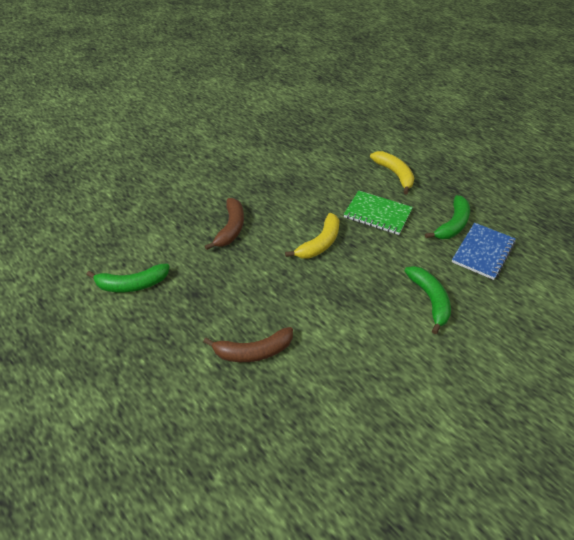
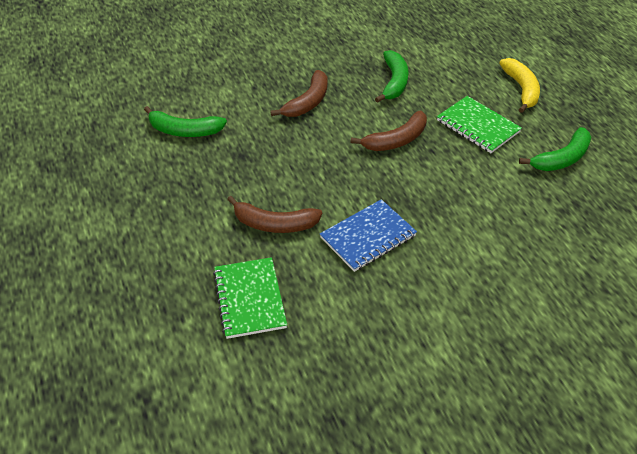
camera: 20 degrees right, 0 degrees up
yellow banana [285,213,339,258] -> brown banana [350,111,427,151]
green banana [404,266,451,334] -> green banana moved to [375,50,409,103]
blue notebook [452,223,516,280] -> blue notebook moved to [320,199,417,272]
none -> green notebook [213,257,287,339]

